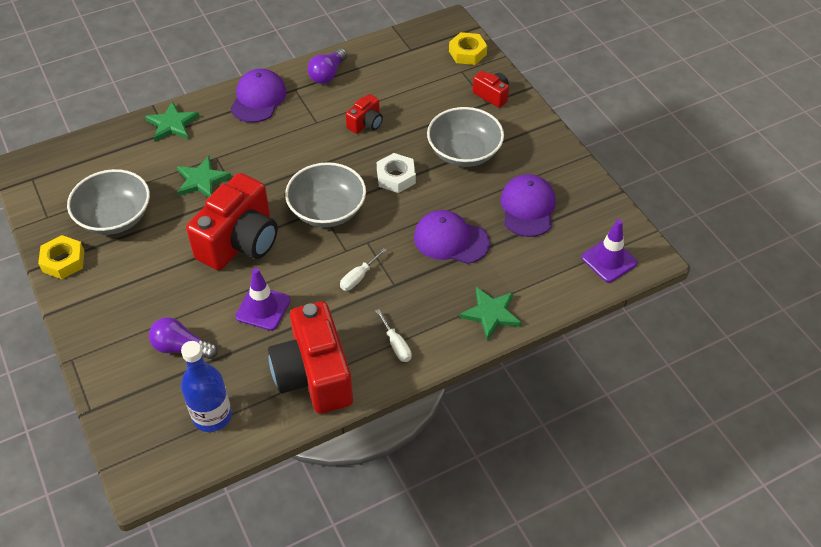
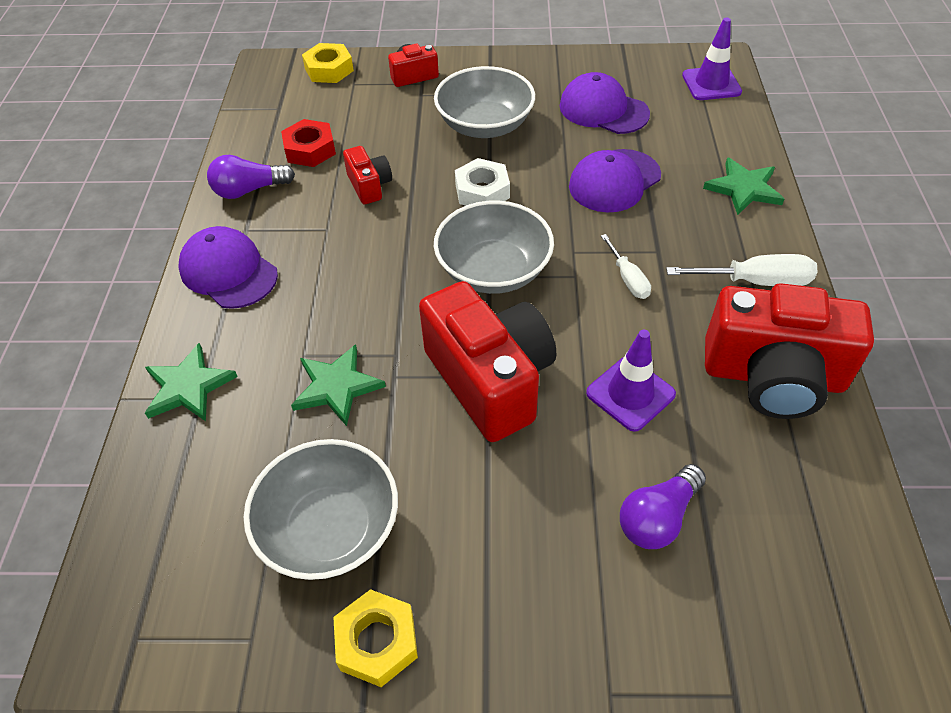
camera: 60 degrees left, 0 degrees up
blue bottle [181,341,232,432] -> none
purple light bulb [308,48,347,84] -> purple light bulb turned 105 degrees clockwise [207,155,295,199]
white screwdriver [376,309,412,362] -> white screwdriver [666,254,817,286], size x1.59
none -> red nut [281,119,336,167]

